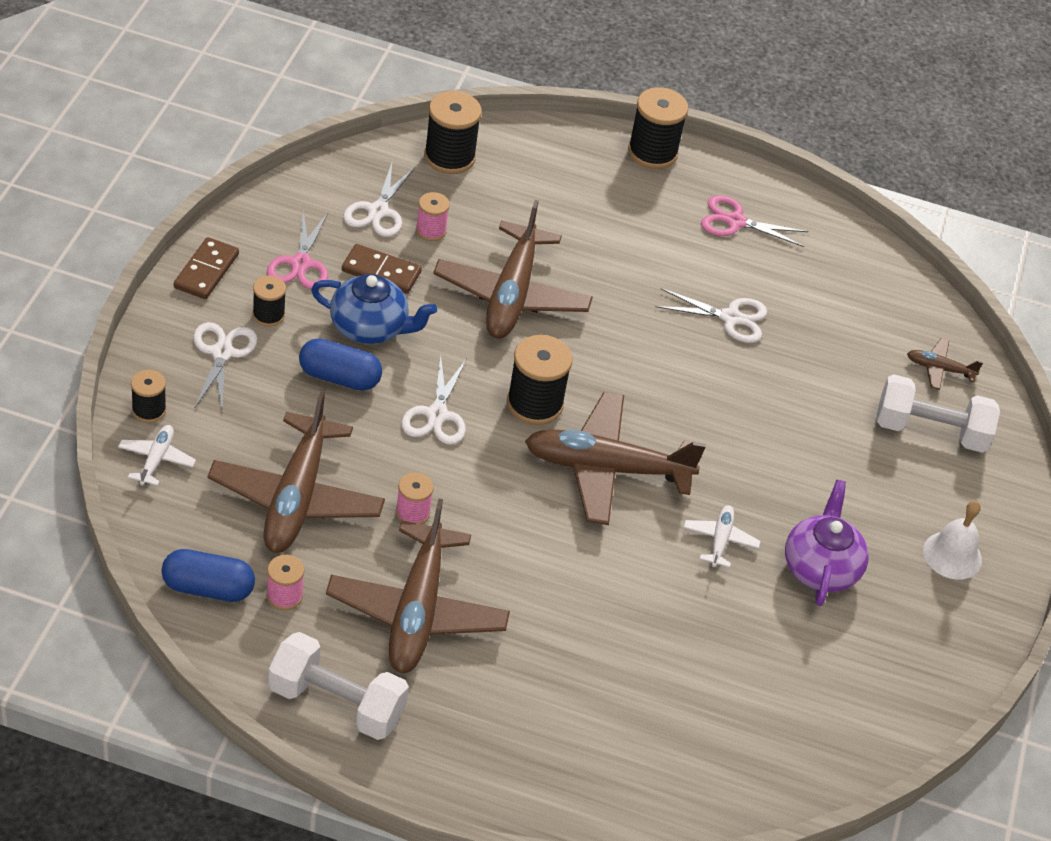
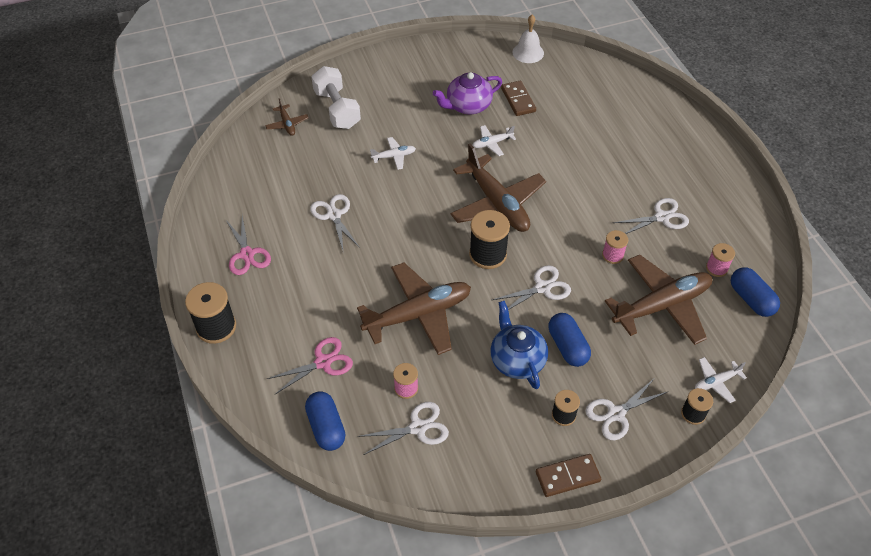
camera: 120 degrees left, 5 degrees up
pink scissors [267,210,328,289] -> pink scissors moved to [267,337,353,394]
white dumbbell [268,632,409,740] -> none
brown plane [326,499,510,673] -> white scissors [613,198,689,234]
brown domino [342,244,422,294] -> brown domino moved to [501,81,536,116]
black spool [424,91,482,174] -> blue capsule [305,391,346,451]
white bell [923,501,982,580] -> white bell moved to [512,15,544,63]
none -> white plane [370,137,416,170]

